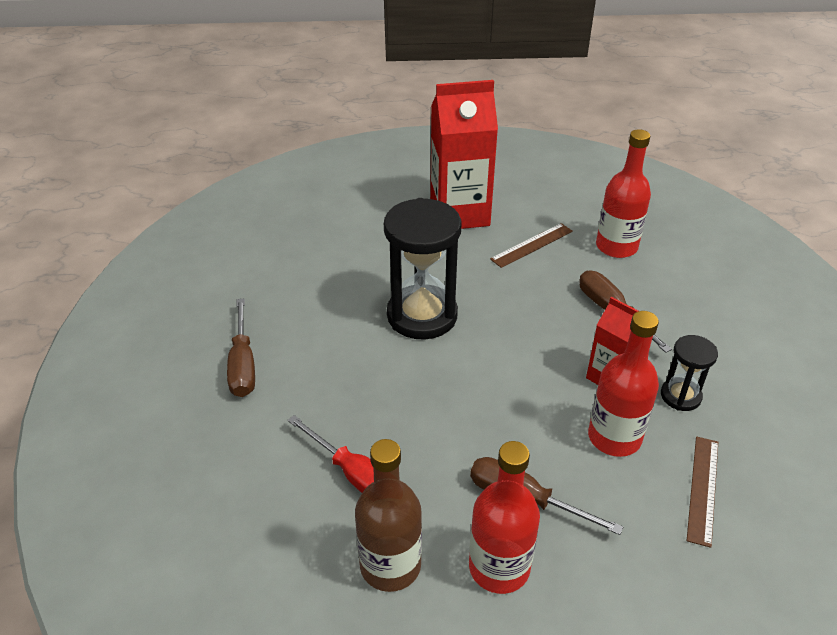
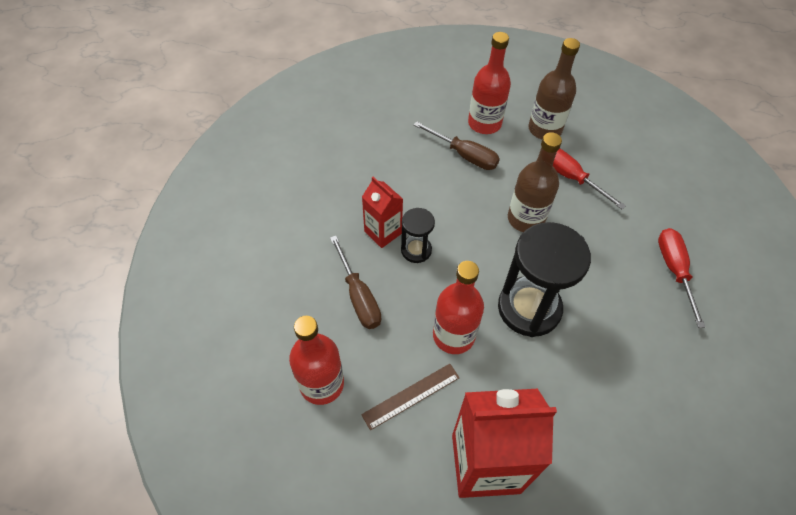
camera: 175 degrees left, 15 degrees up
brown screwdriver [227,299,255,397] -> red screwdriver [658,228,705,328]
red bottle [588,311,659,457] -> red bottle moved to [433,261,484,354]
black hourglass [661,335,718,411] -> black hourglass moved to [401,208,435,263]
brown ruler [687,437,718,548] -> none
none -> brown bottle [508,132,562,232]

